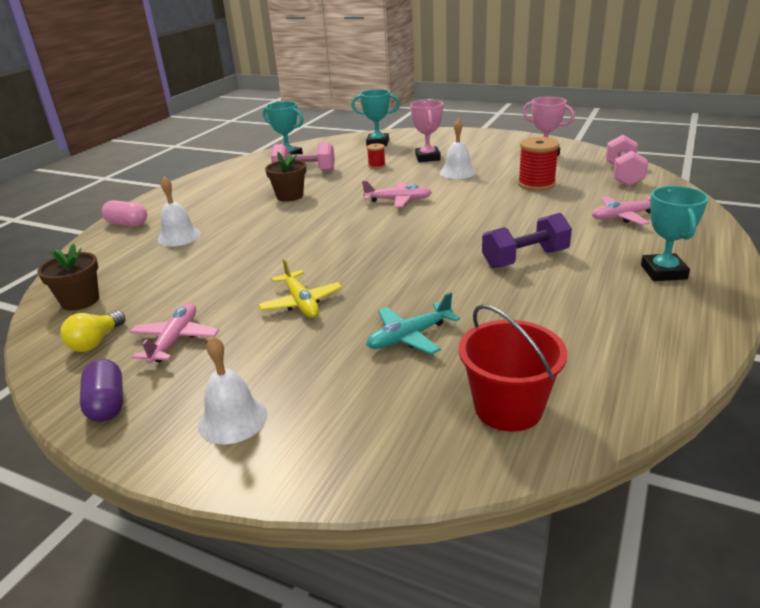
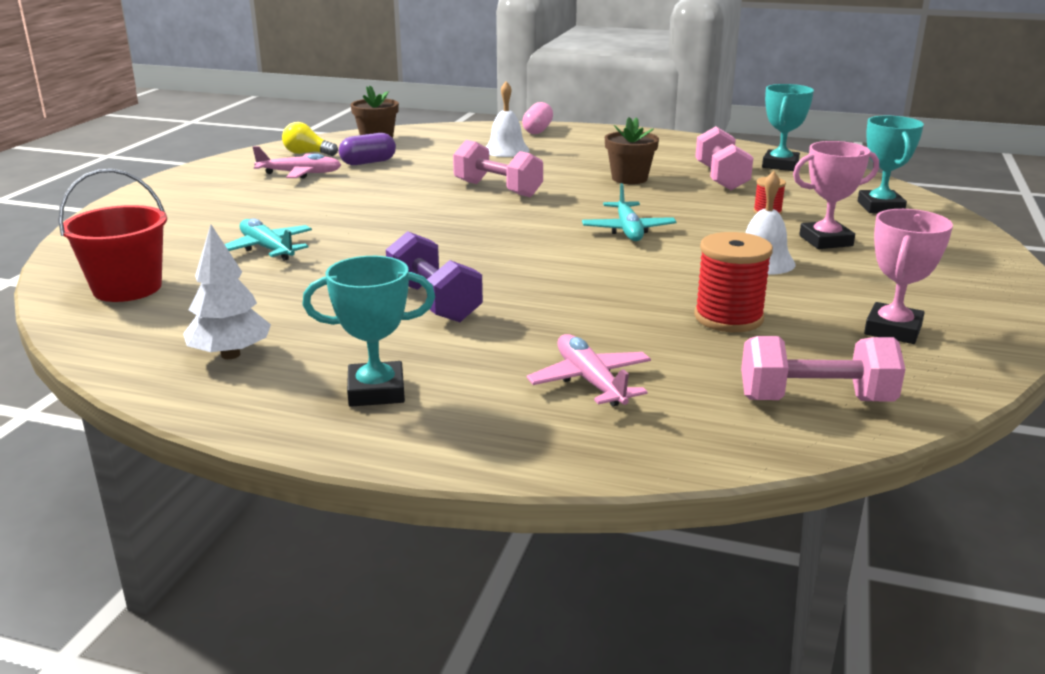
camera: 80 degrees right, 5 degrees down
purple capsule [80,359,123,422] -> purple capsule moved to [339,133,396,165]
white bell [198,336,267,444] -> none
yellow plane [258,258,342,318] -> none
pink plane [362,181,432,207] -> turquoise plane [582,183,677,241]
none -> white tree [183,225,271,359]
none -> pink dumbbell [453,140,543,197]

